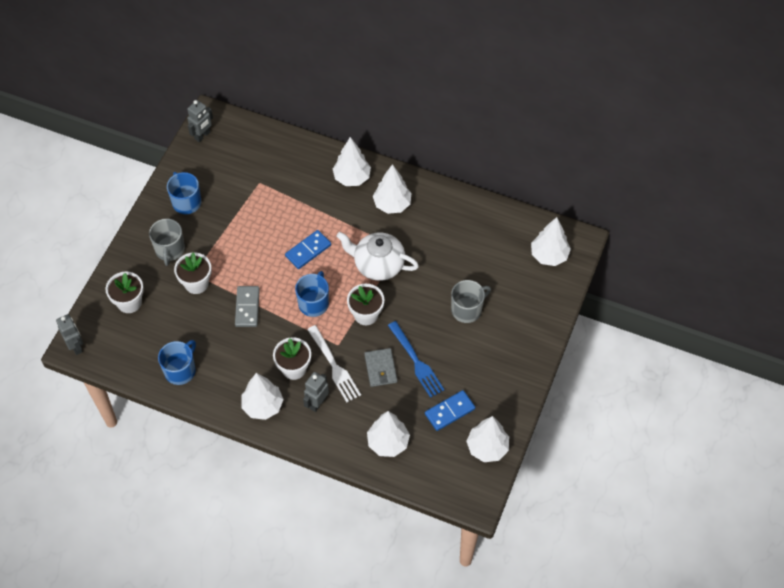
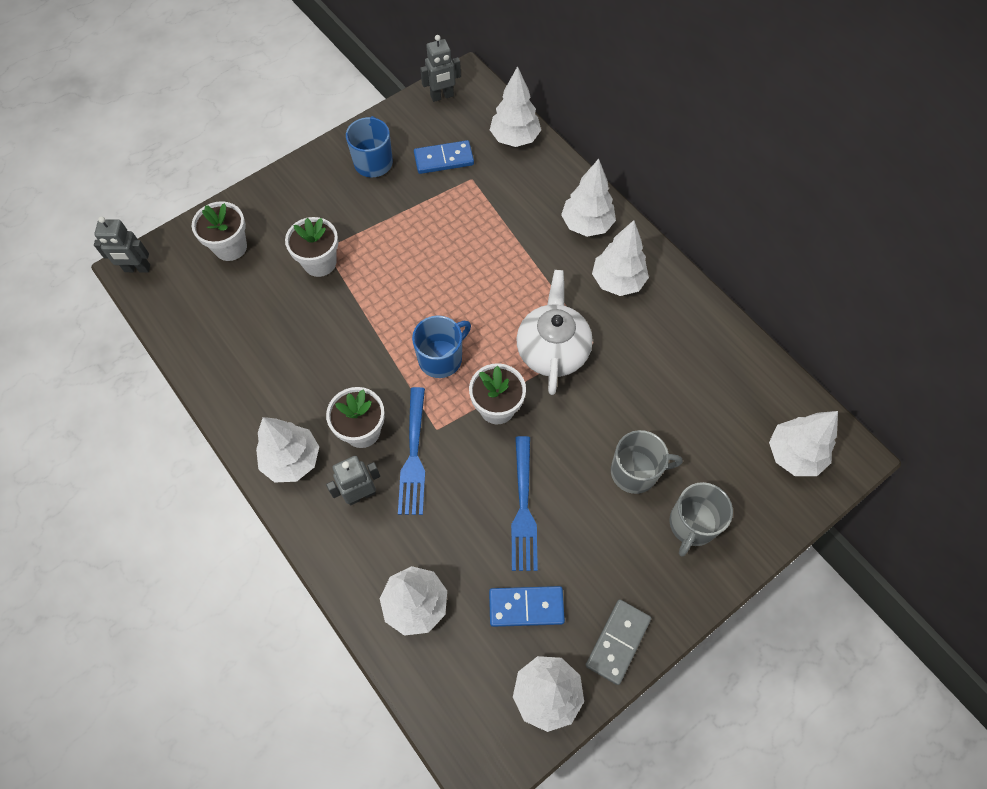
camera: 30 degrees right, 5 degrees up
grey robot [56,314,83,355] -> grey robot turned 90 degrees clockwise [94,216,150,273]
grey mug [149,219,185,266] -> grey mug moved to [669,482,733,556]
blue mug [158,340,196,385] -> none
grey domino [235,286,260,327] -> grey domino moved to [586,599,651,685]
blue domino [285,230,331,269] -> blue domino moved to [414,140,474,174]
white fork [307,325,361,402] -> blue fork [398,387,425,515]
white teapot [336,232,419,281] -> white teapot turned 45 degrees clockwise [516,270,593,395]
grey wallet [364,348,397,387] -> none
none -> white tree [490,66,541,147]

